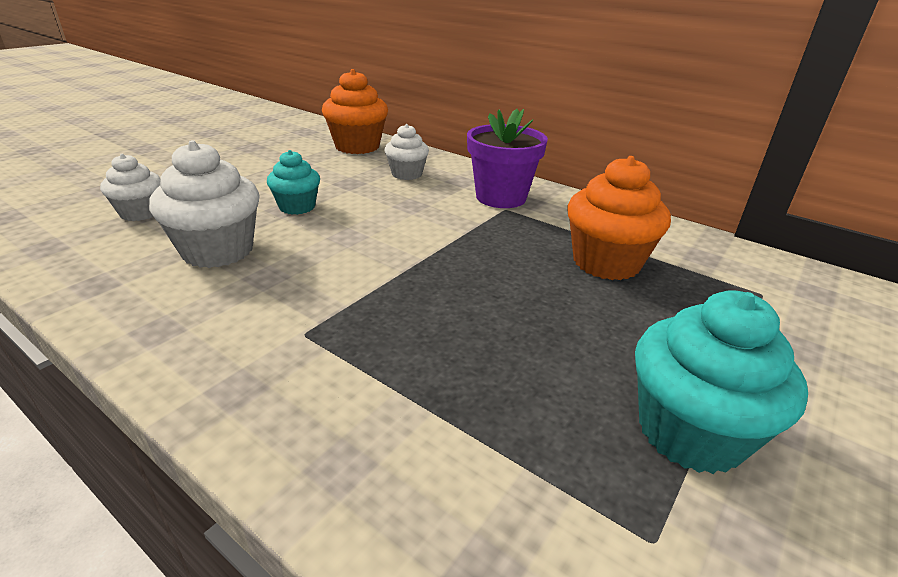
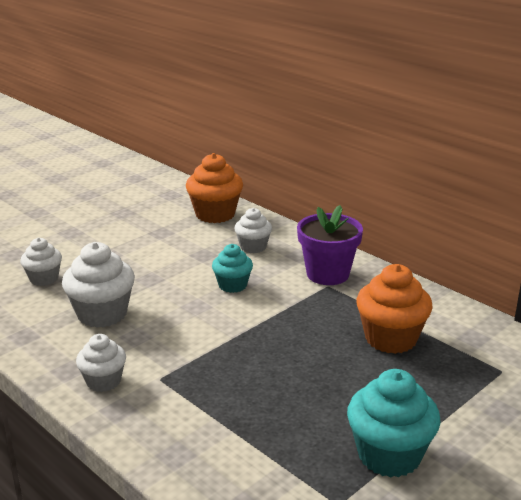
camera: 10 degrees right, 5 degrees down
turquoise cupcake [267,150,320,215] -> turquoise cupcake moved to [212,244,253,293]
none -> white cupcake [76,334,126,392]

